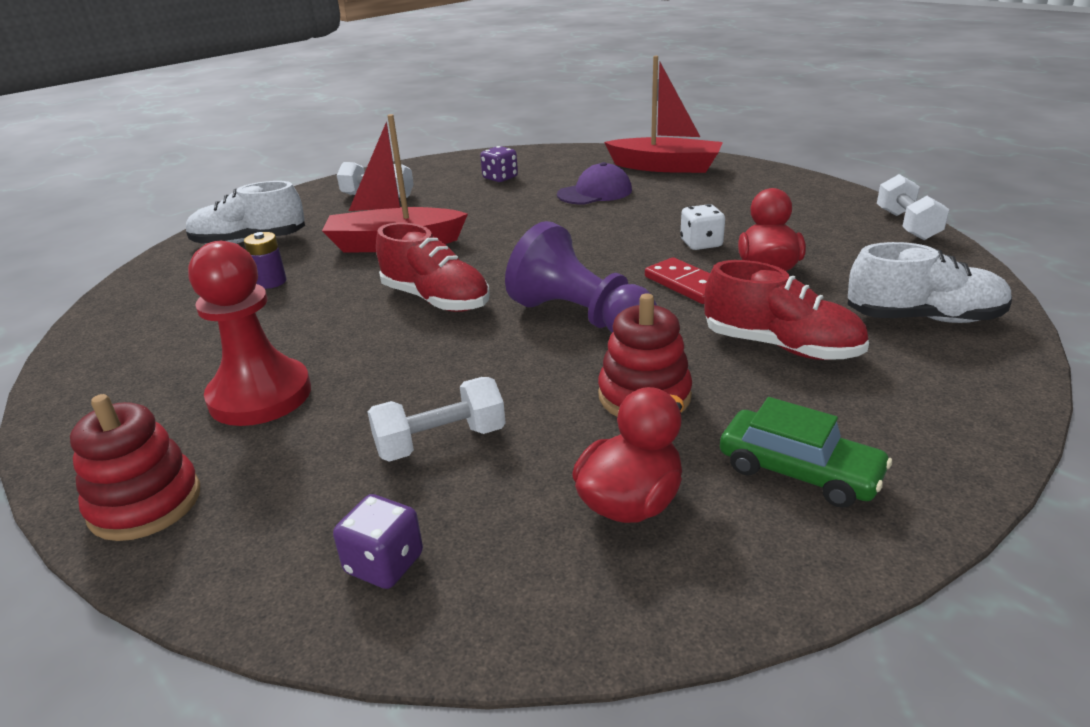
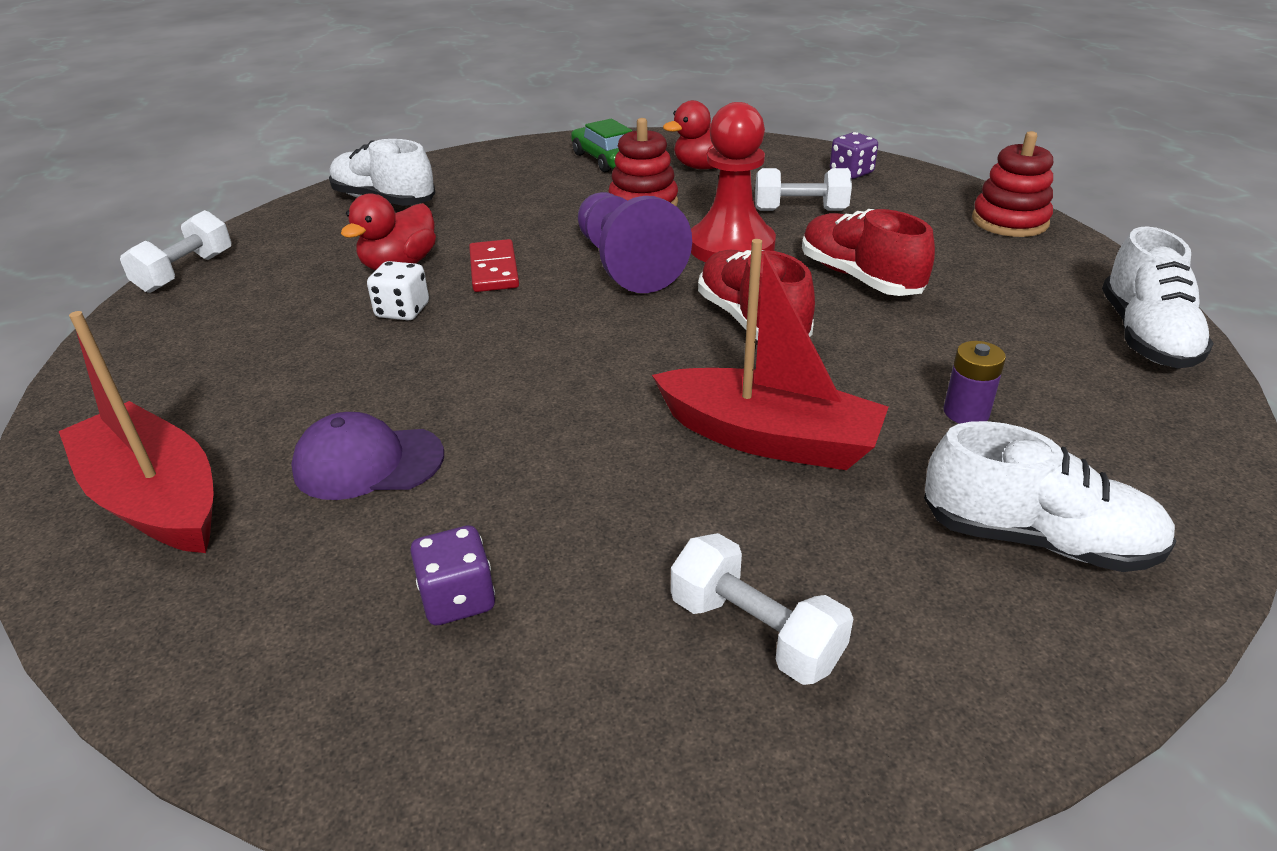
camera: 155 degrees left, 5 degrees up
red pawn [188,241,311,426] -> red pawn moved to [691,102,776,262]
red shoe [704,260,869,360] -> red shoe moved to [802,209,935,296]
none -> white shoe [1102,226,1214,368]

